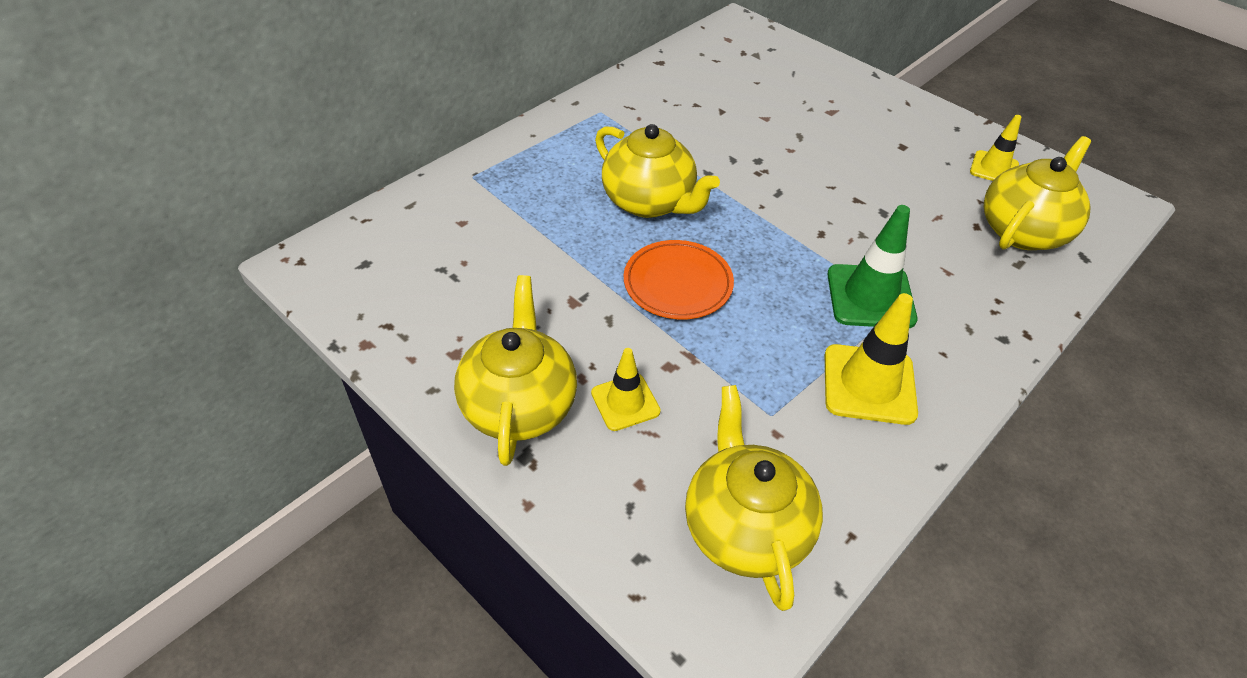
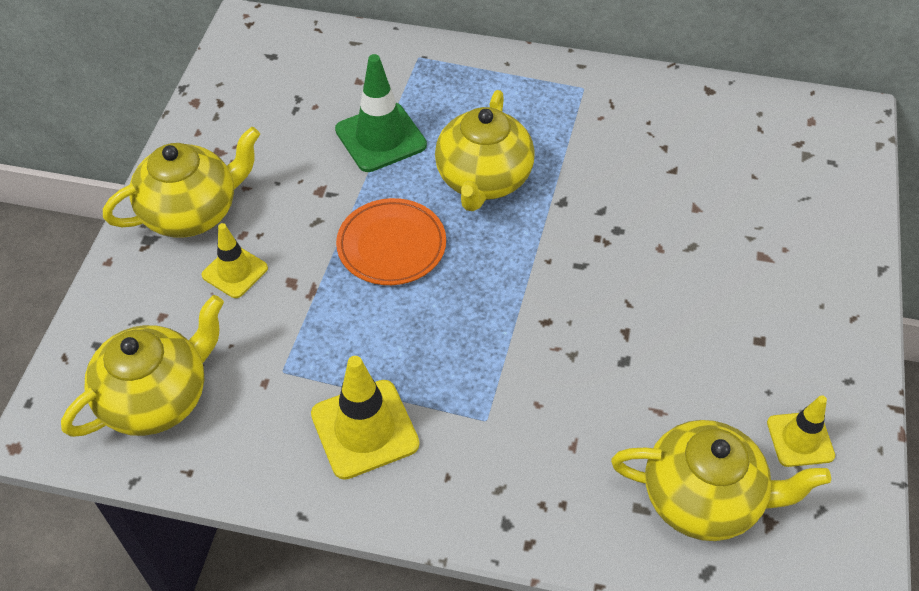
camera: 60 degrees right, 5 degrees up
green traffic cone [827,205,918,328] -> green traffic cone moved to [335,54,427,172]

